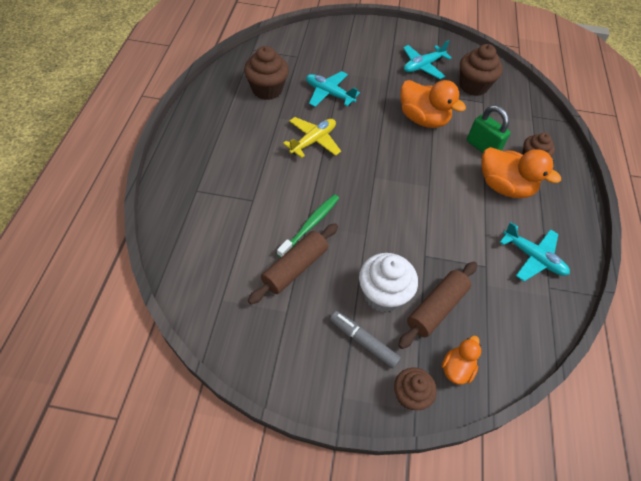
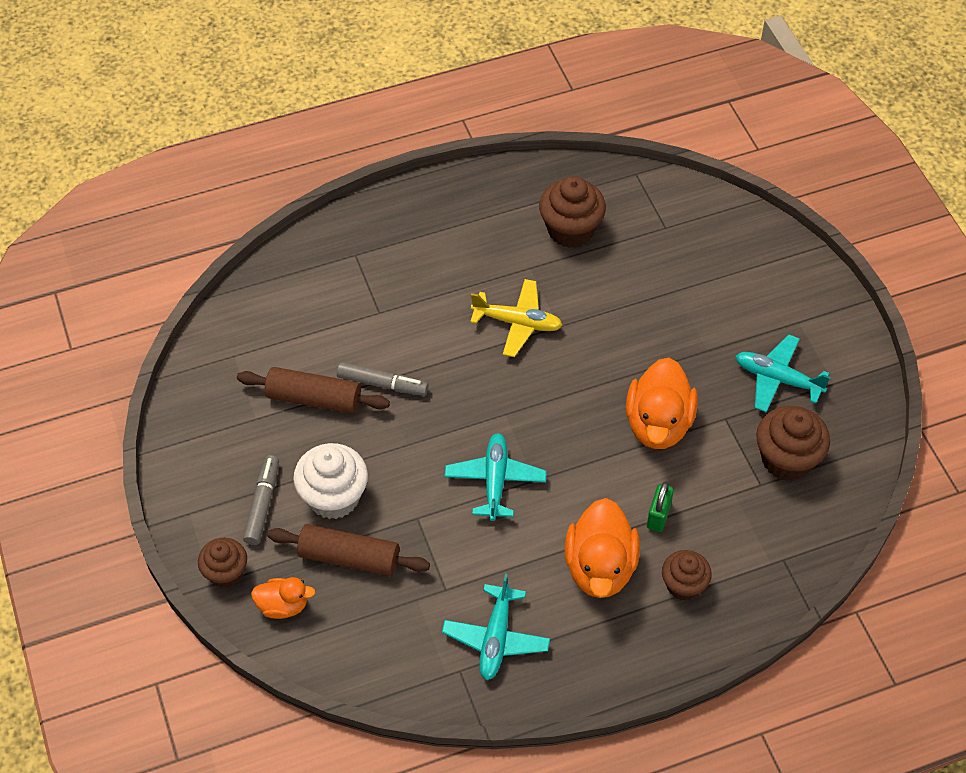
camera: 65 degrees right, 0 degrees up
green toothbrush [277,194,339,258] -> grey marker [337,362,429,396]
turquoise plane [306,71,360,107] -> turquoise plane moved to [445,433,547,521]
green padlock [467,105,511,153] -> green padlock [647,482,674,532], size x0.67

